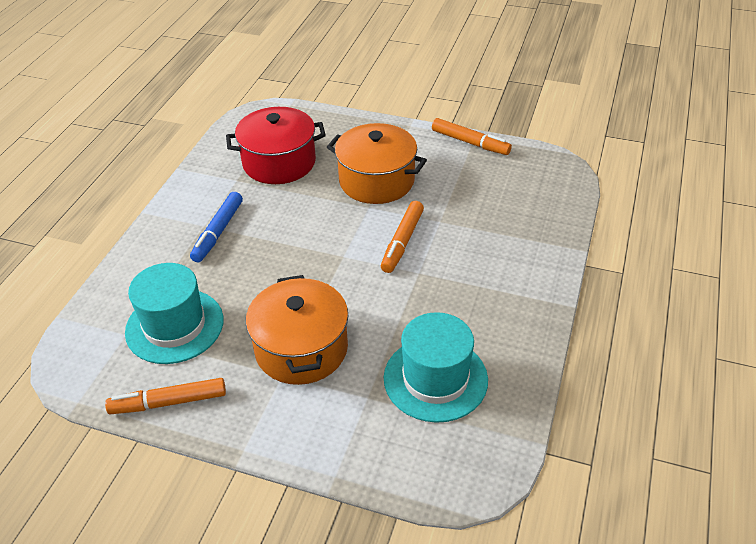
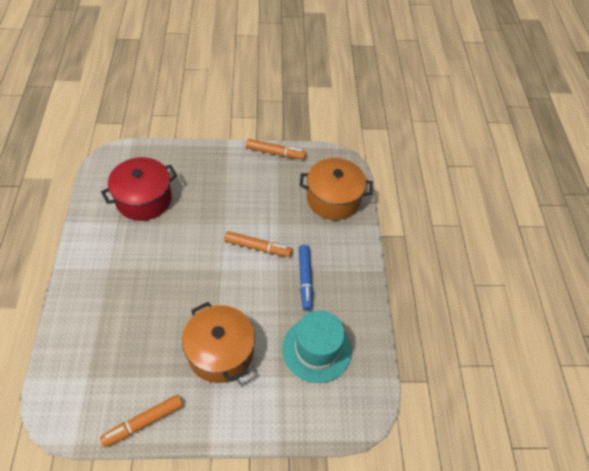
camera: 25 degrees left, 10 degrees up
turquoise hat [125,263,223,364] -> none
blue marker [190,192,243,262] -> blue marker moved to [299,245,313,310]
orange pot [327,123,427,204] -> orange pot moved to [299,158,373,220]
orange marker [381,201,424,273] -> orange marker turned 75 degrees counterclockwise [224,231,292,257]

